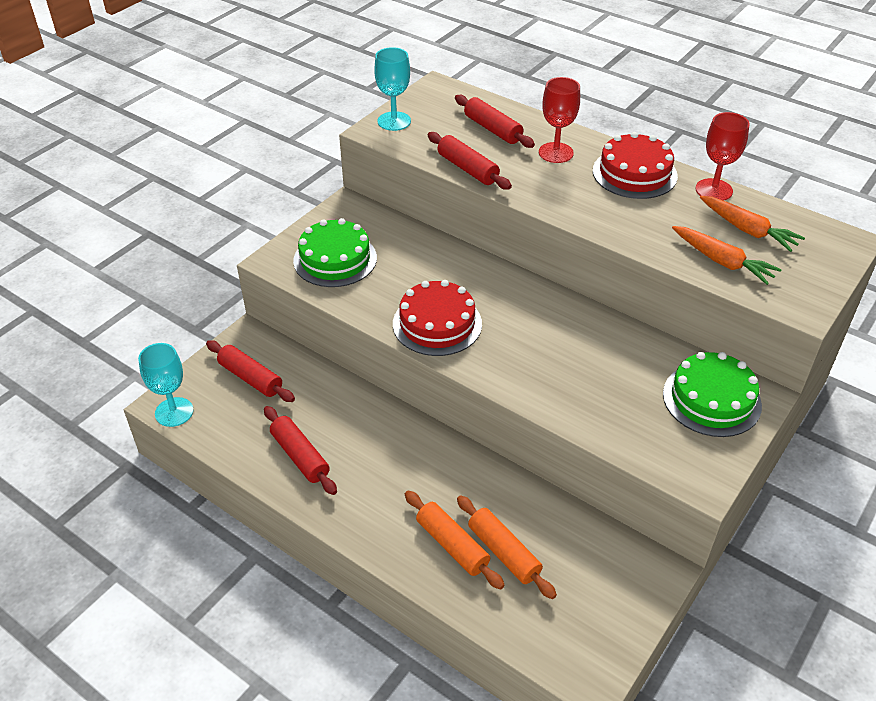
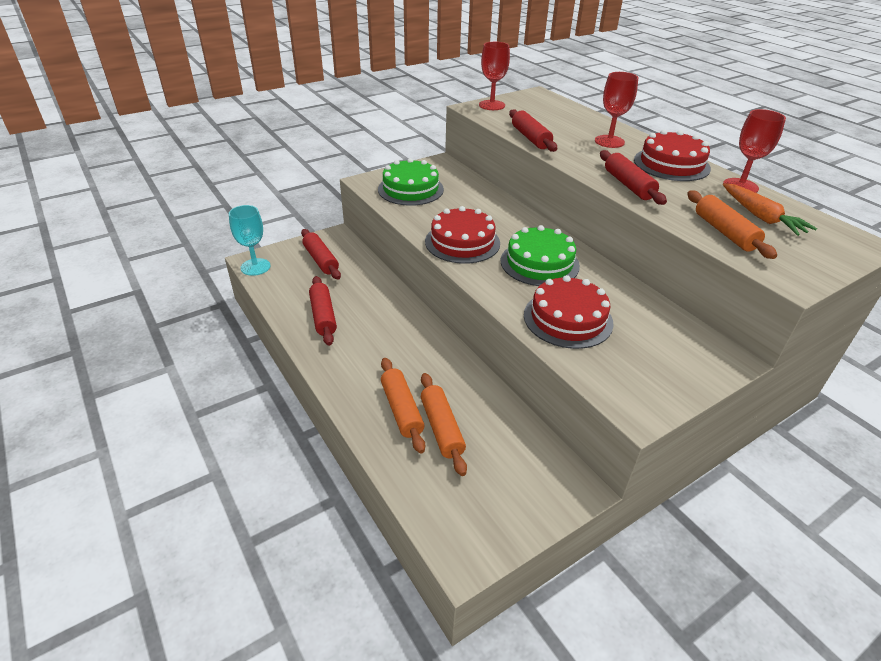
camera: 20 degrees right, 5 degrees down
turquoise goblet [374,47,411,131] -> red goblet [479,42,510,110]
red rolling pin [455,95,535,148] -> red rolling pin moved to [600,150,667,205]
green cake [663,352,762,437] -> green cake moved to [501,225,580,286]
orange carrot [672,226,782,285] -> orange rolling pin [687,191,777,259]
none -> red cake [524,275,614,349]

